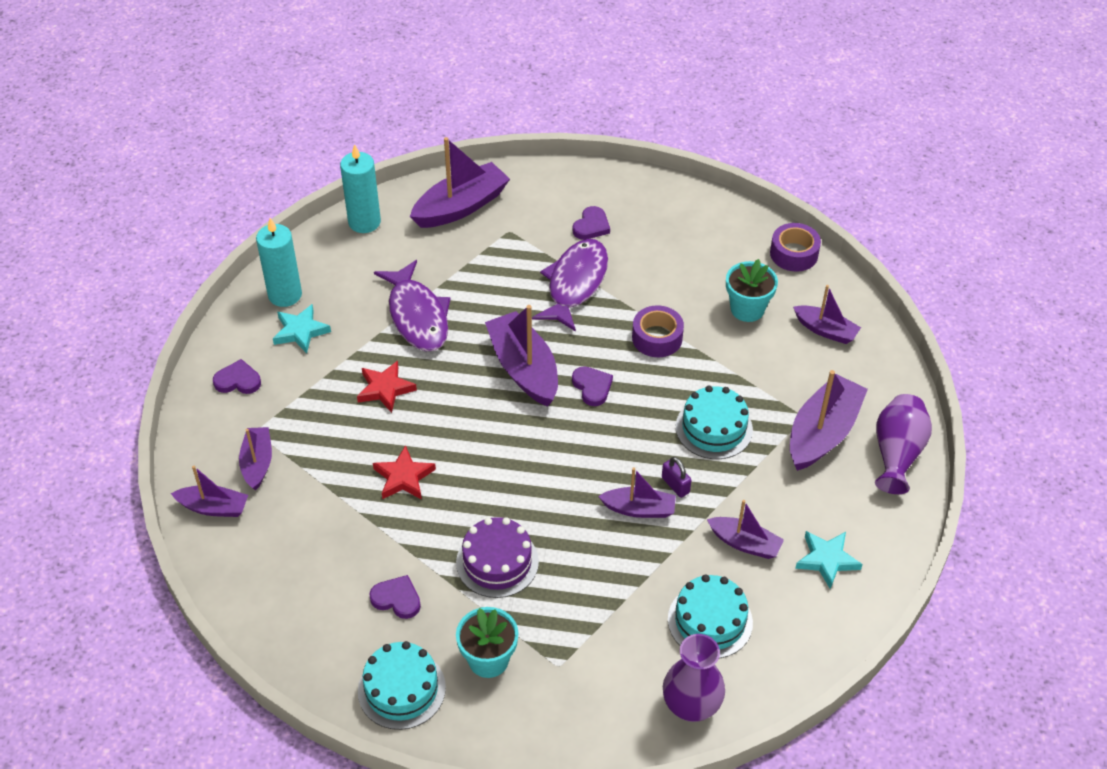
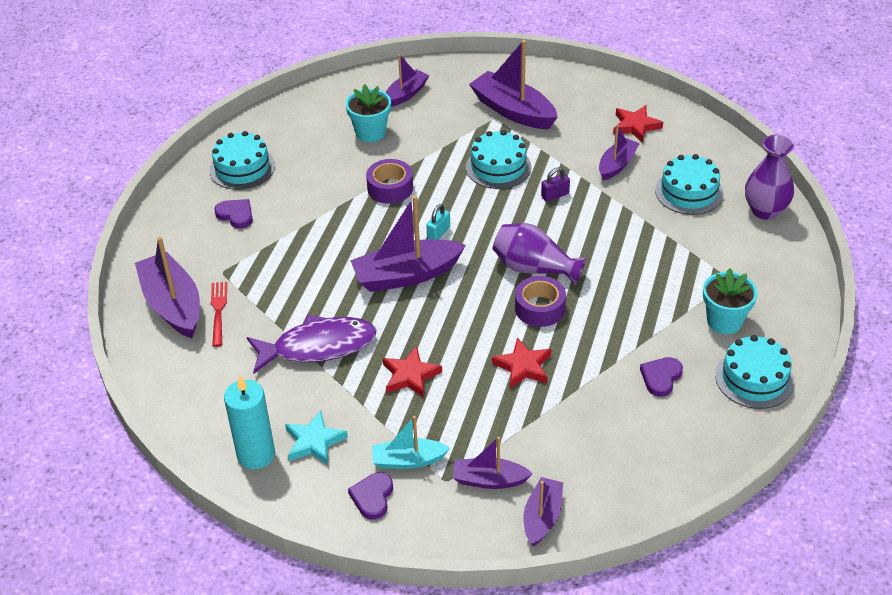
camera: 80 degrees left, 5 degrees down
turquoise candle [340,144,381,233] -> none
purple cake [456,517,539,598] -> none
purple fish [532,239,608,332] -> none
purple heart [572,366,613,406] -> turquoise padlock [426,204,450,240]
purple boat [598,467,676,518] -> none
purple tape [770,223,821,272] -> purple tape moved to [515,276,566,327]
turquoise star [795,531,862,589] -> red star [613,105,663,143]
purple vase [875,394,932,494] -> purple vase moved to [493,223,587,286]
none -> turquoise cake [210,131,275,190]
none -> red fork [211,282,227,347]
none -> turquoise boat [372,416,450,469]

